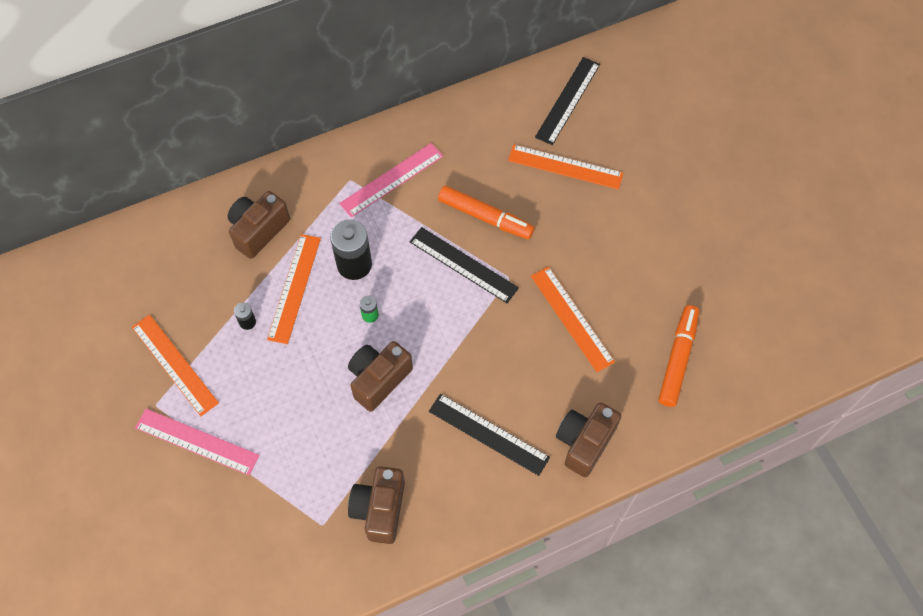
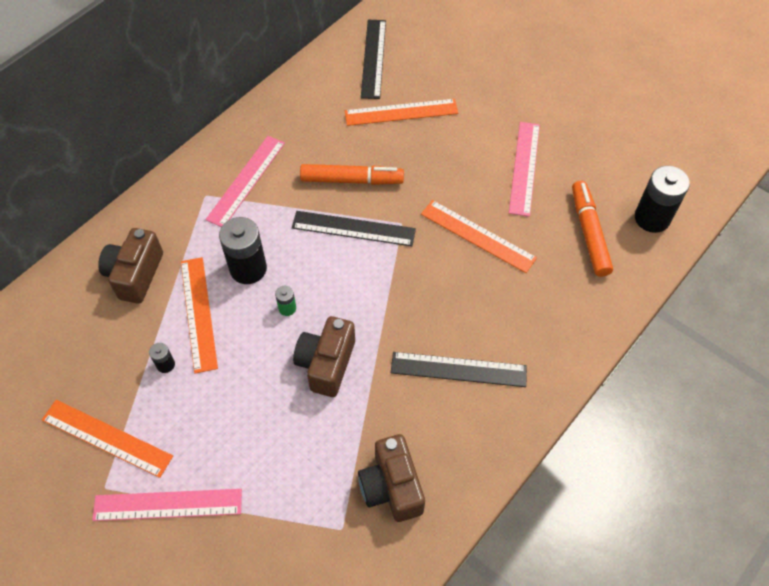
camera: 25 degrees left, 5 degrees down
brown camera [556,402,621,477] -> none
none -> pink ruler [509,122,540,217]
none -> black battery [635,166,690,233]

